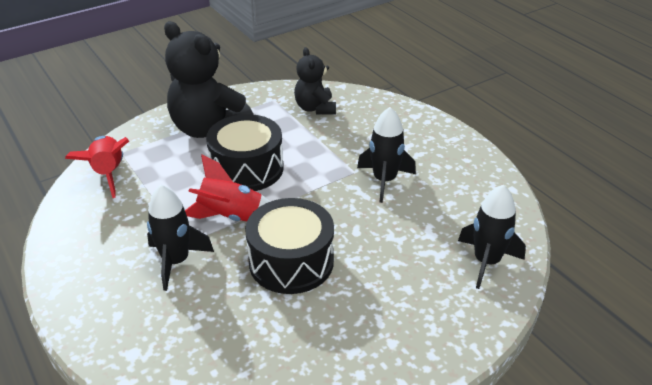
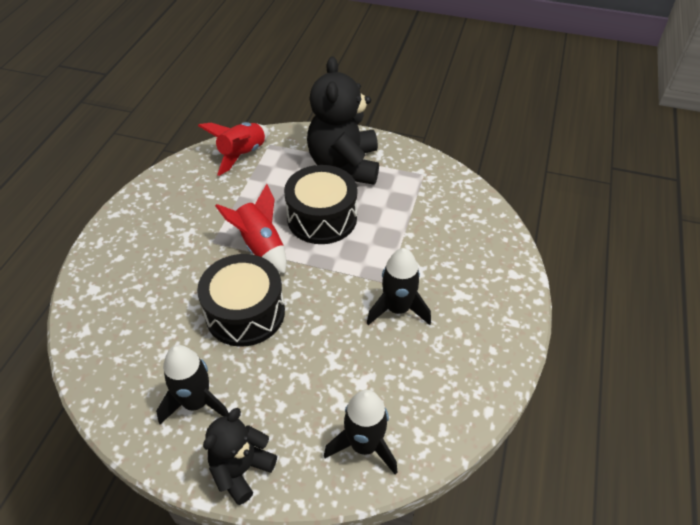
camera: 50 degrees right, 10 degrees up
black rocket [147,185,214,291] -> black rocket moved to [156,345,229,424]
black teddy bear [294,47,336,115] -> black teddy bear moved to [203,408,277,505]

